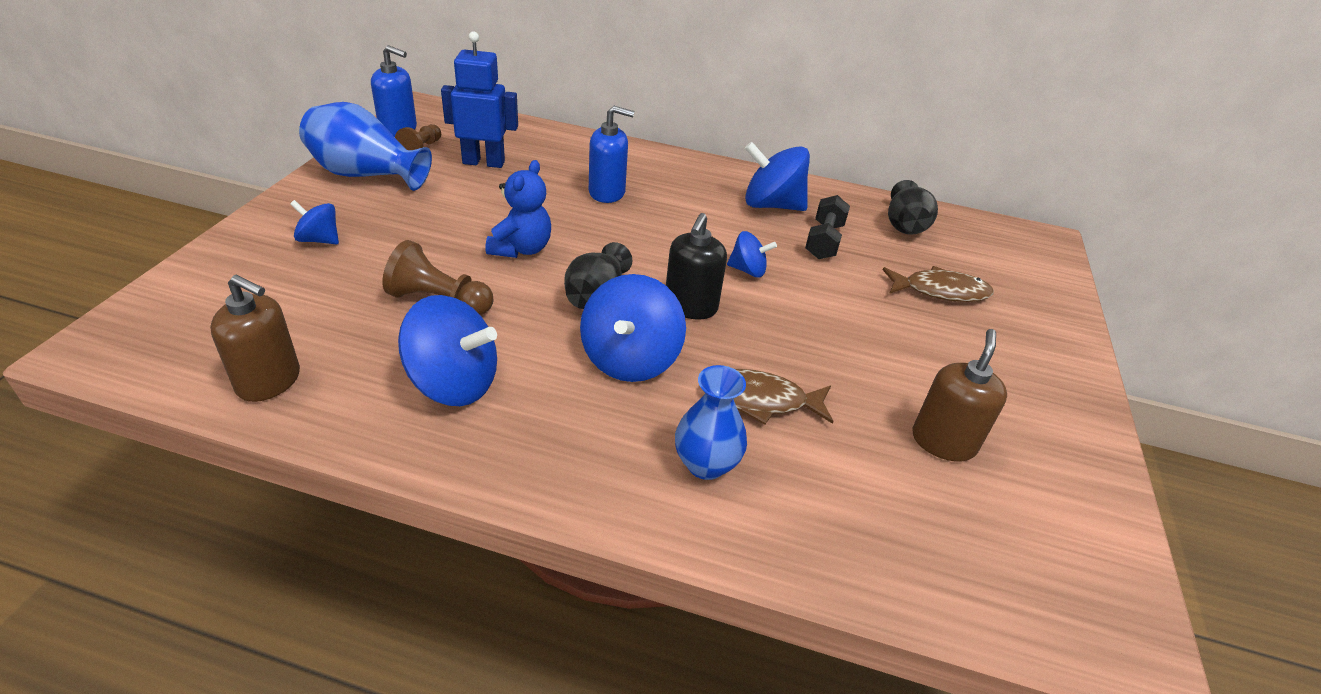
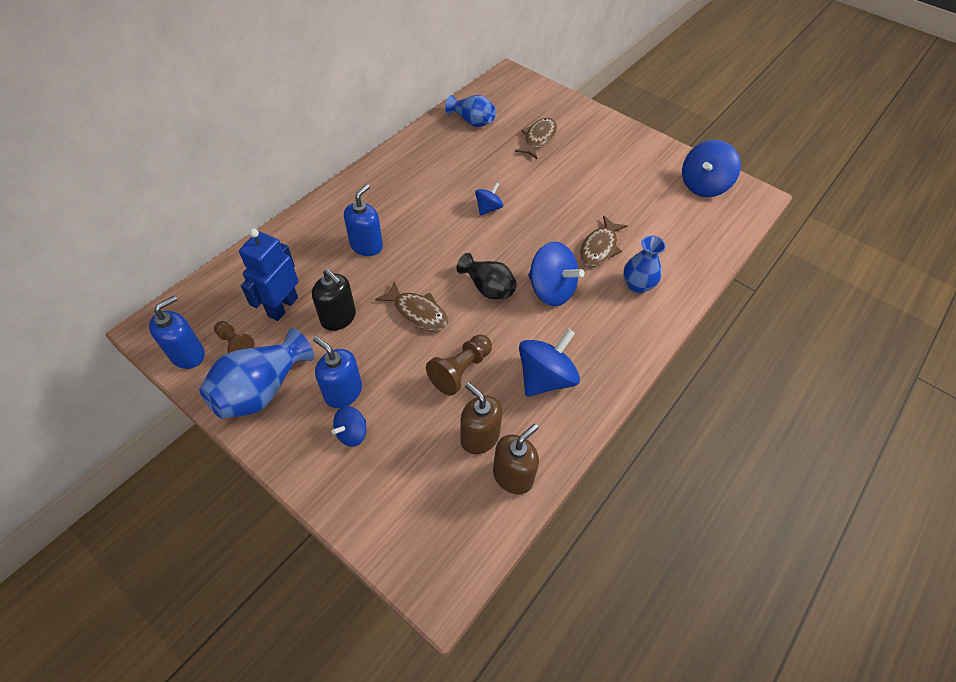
camera: 65 degrees left, 15 degrees up
blue teddy bear [485,160,551,258] -> brown fish [375,281,449,331]
black soap dispenser [666,213,727,319] -> black soap dispenser moved to [312,269,356,331]
blue spinning top [745,142,810,211] -> blue spinning top moved to [682,140,741,197]
black dumbbell [805,195,850,259] -> none
black vase [888,180,938,235] -> blue vase [445,95,496,127]
brown soap dispenser [913,329,1007,462] -> brown soap dispenser moved to [460,382,503,454]
none -> blue soap dispenser [313,336,362,408]

